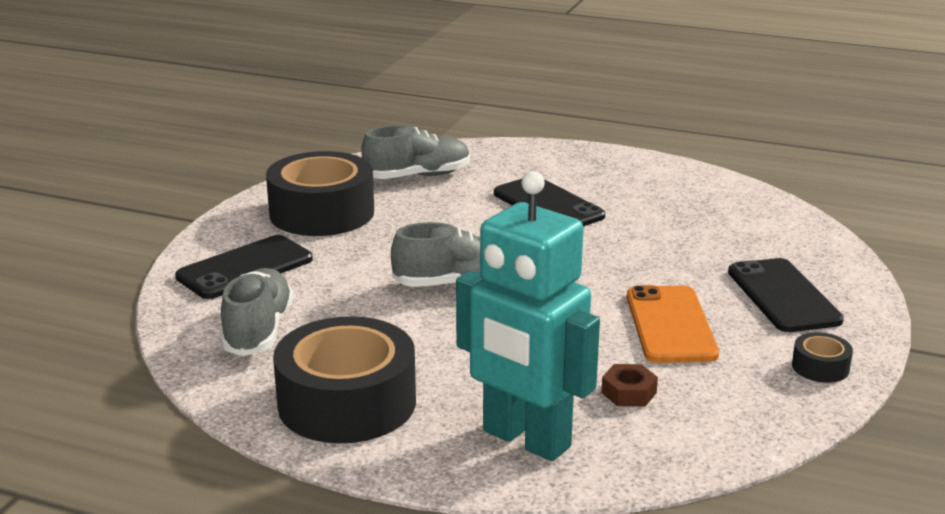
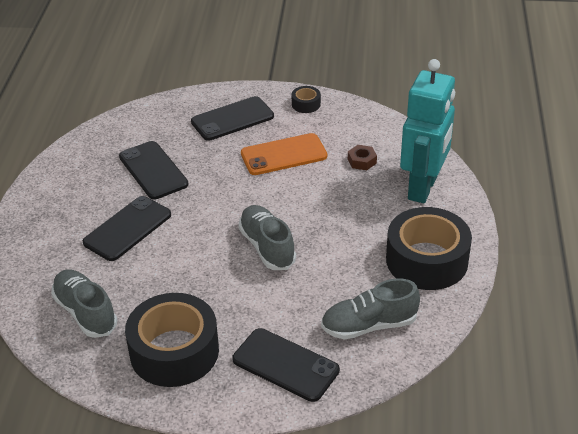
camera: 105 degrees left, 15 degrees up
none -> black phone [119,141,188,199]

